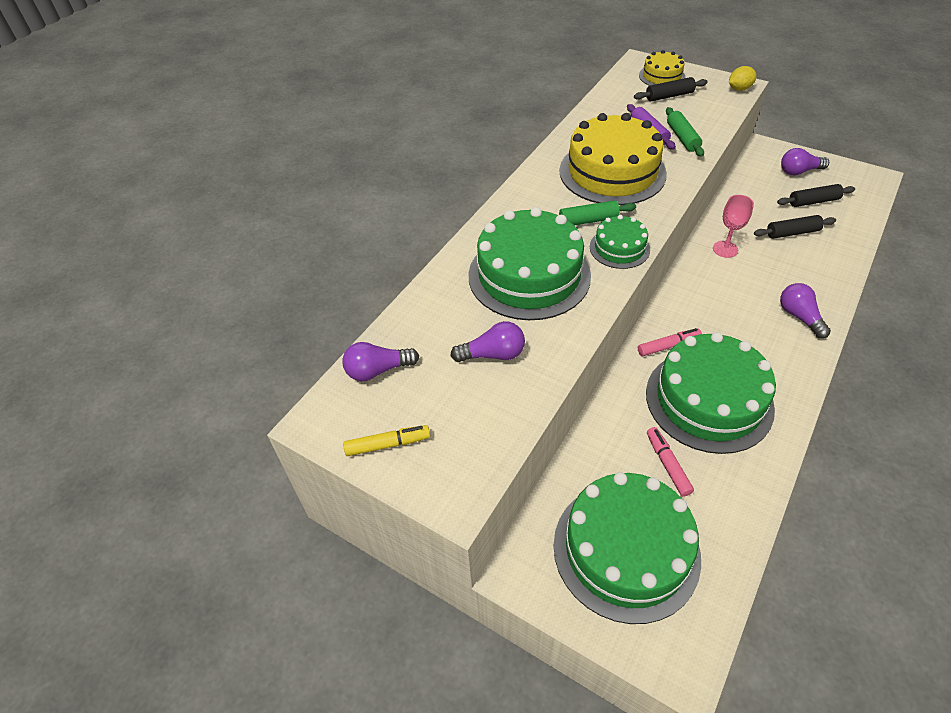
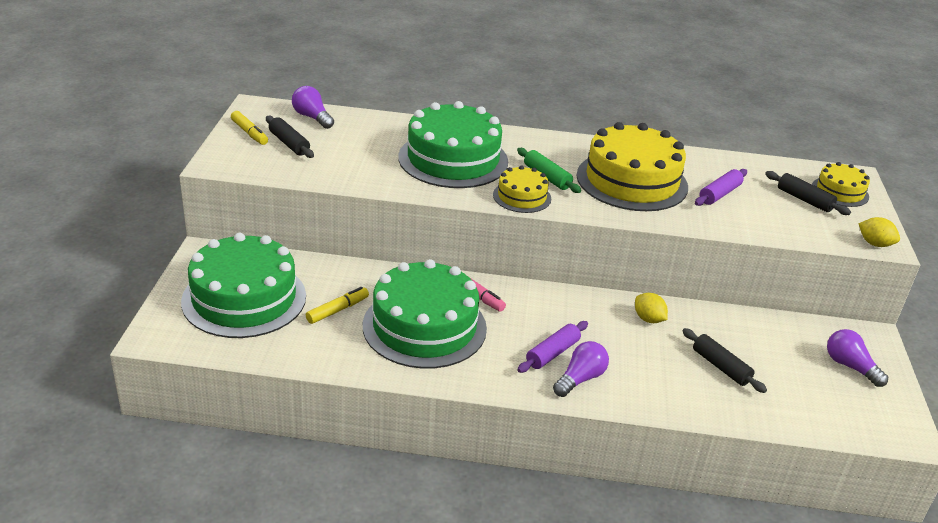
camera: 60 degrees right, 15 degrees down
purple light bulb [451,321,525,362] -> none
green cake [590,215,650,269] -> yellow cake [493,165,551,213]
pink marker [647,427,694,497] -> yellow marker [306,287,369,324]
green rolling pin [666,107,704,157] -> none
pink goblet [713,195,754,258] -> yellow lemon [635,293,668,323]
black rolling pin [777,184,855,207] -> black rolling pin moved to [266,116,314,158]
none -> purple rolling pin [517,321,588,373]

